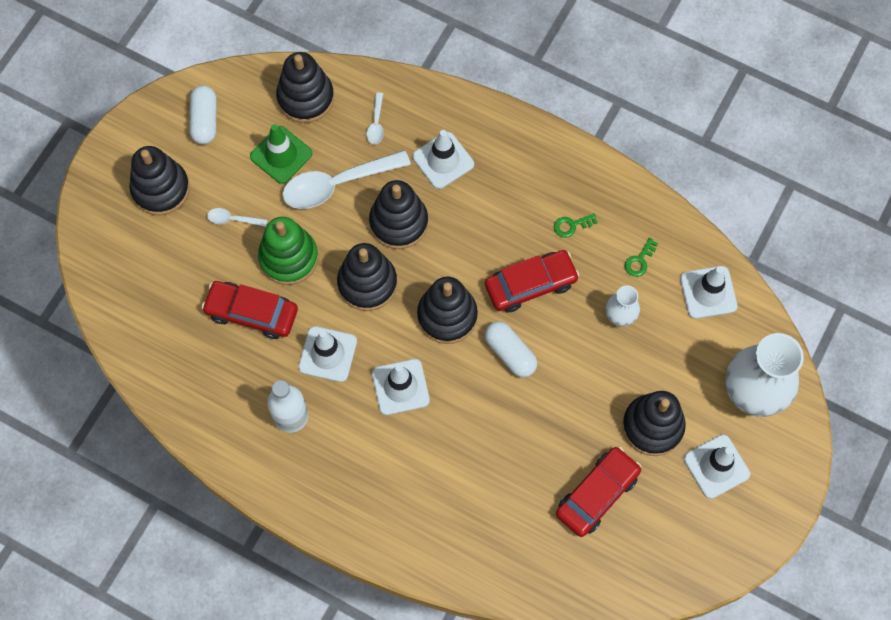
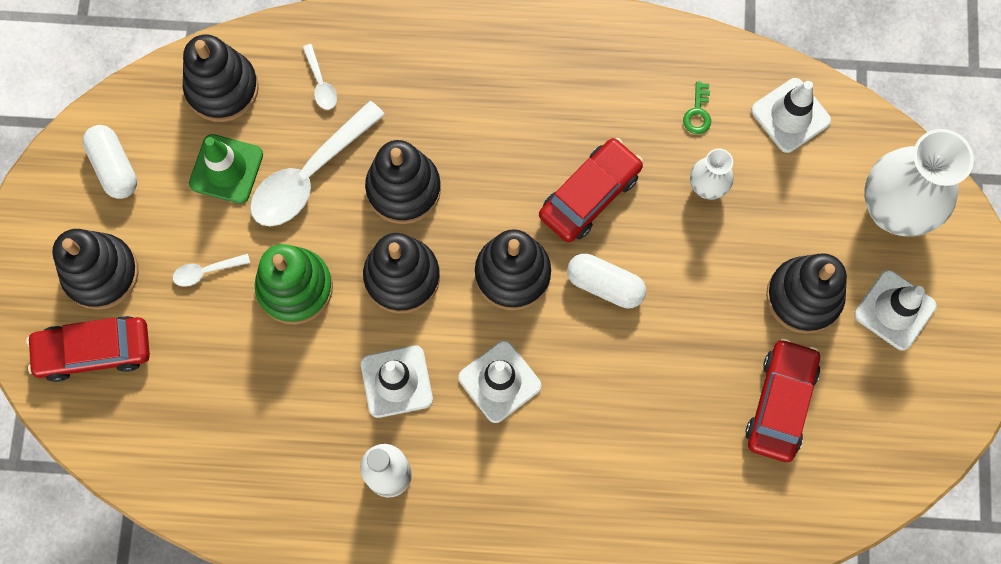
camera: 25 degrees left, 5 degrees up
red car [201,281,298,339] -> red car moved to [26,316,150,382]
white traffic cone [413,130,474,189] -> none
green key [554,213,598,238] -> none

